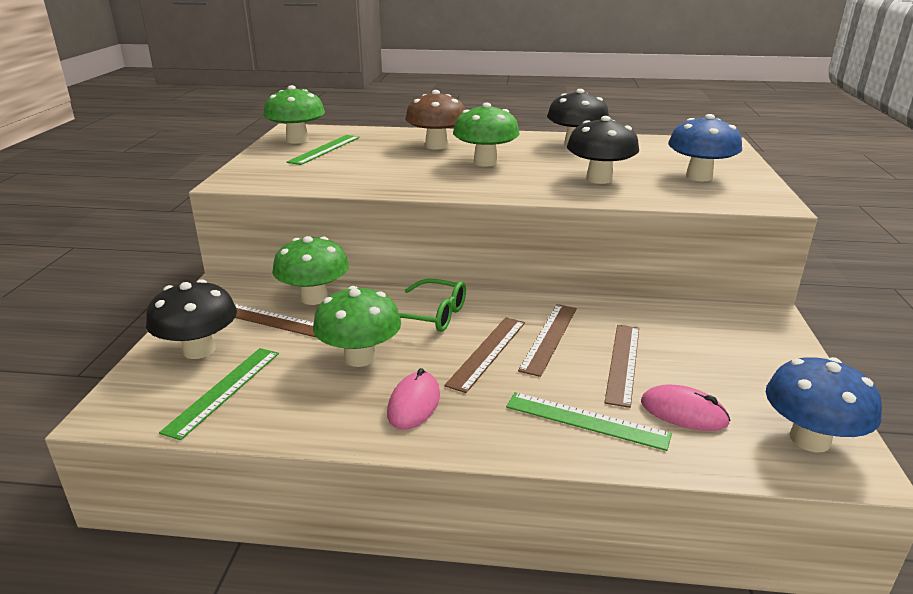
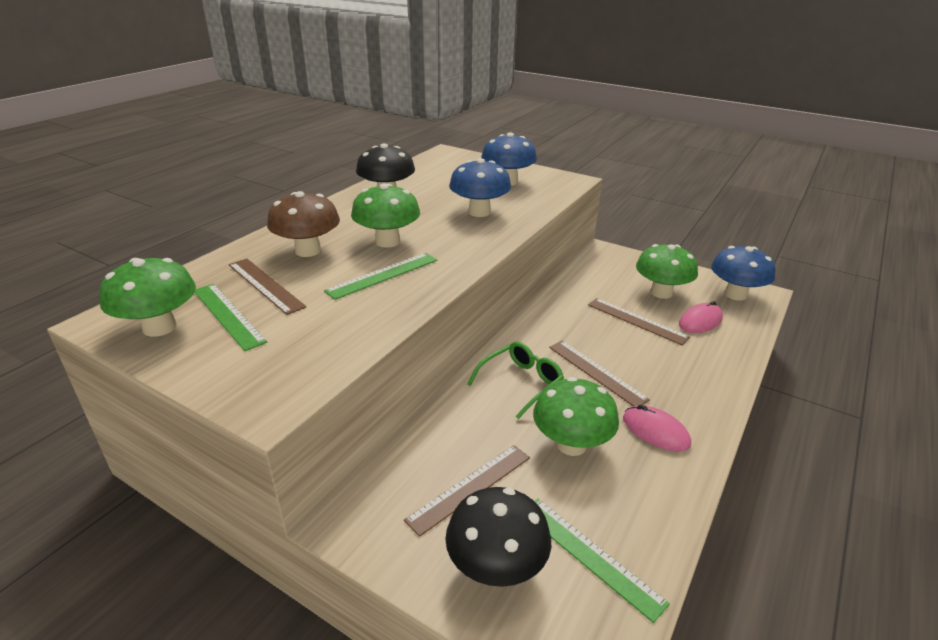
camera: 65 degrees left, 5 degrees up
green mushroom [272,236,349,305] -> green mushroom moved to [636,244,698,299]
green ruler [506,392,672,451] -> green ruler moved to [324,253,437,300]
brown ruler [518,304,577,377] -> brown ruler moved to [229,259,306,315]
black mushroom [567,116,639,184] -> blue mushroom [449,158,511,217]

